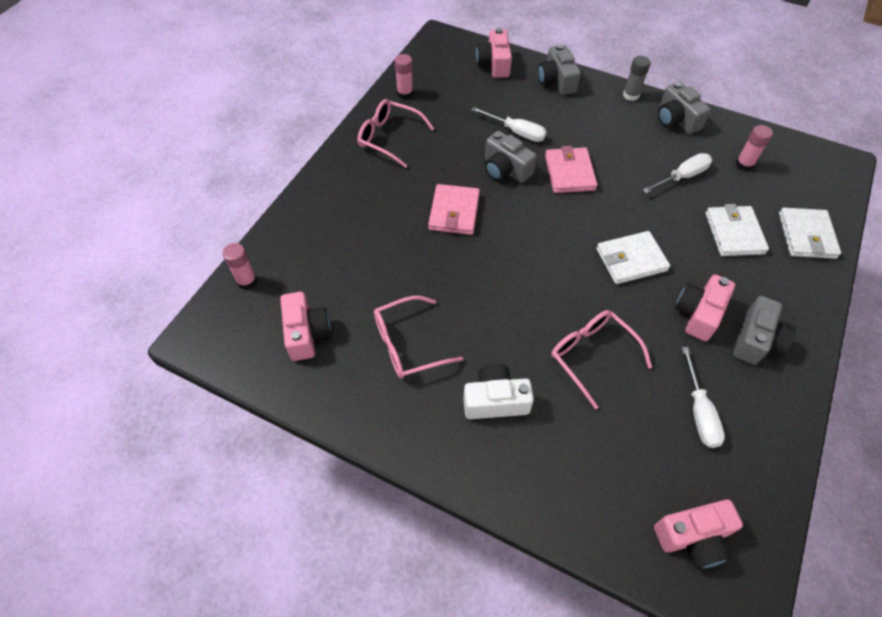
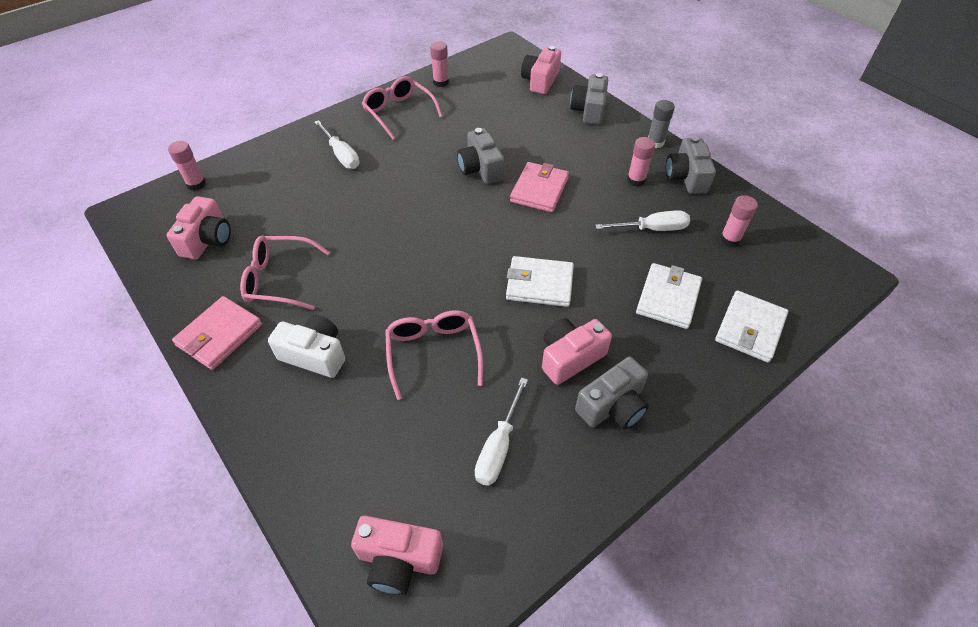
camera: 25 degrees right, 5 degrees down
pink wallet [428,184,480,235] -> pink wallet moved to [172,296,262,370]
white screwdriver [472,107,547,142] -> white screwdriver moved to [314,120,360,169]
none -> pink glue stick [627,137,655,187]

